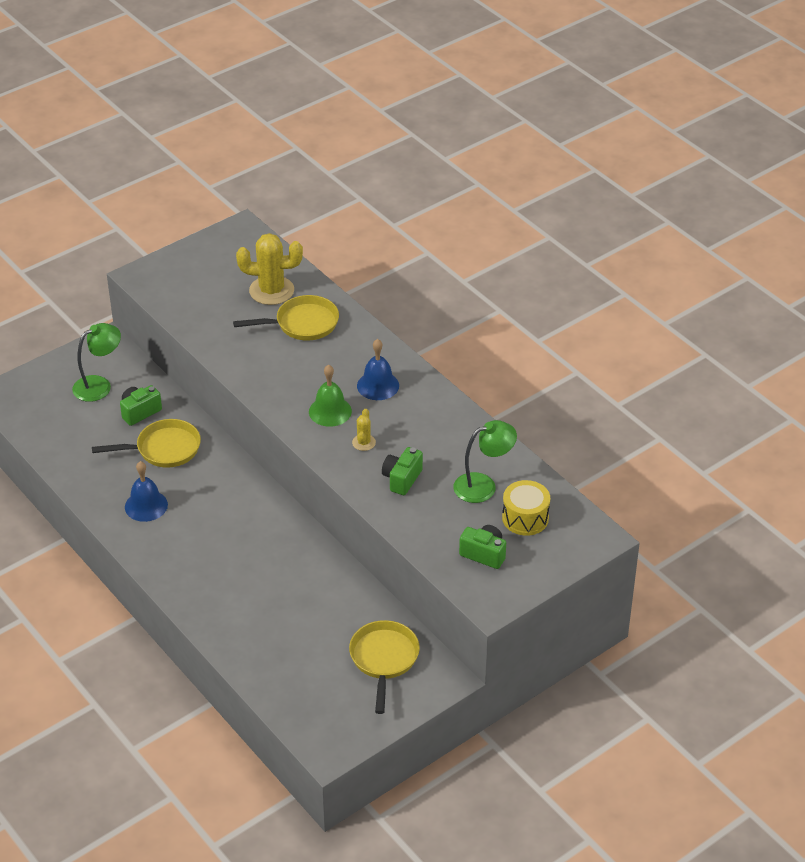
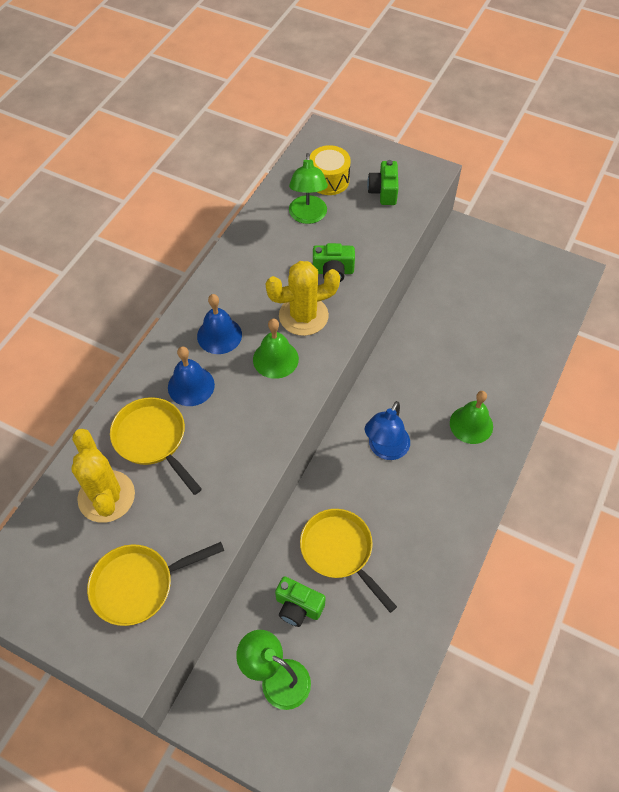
camera: 115 degrees left, 15 degrees up
blue bell [125,461,168,522] -> blue bell moved to [168,346,215,406]
yellow pan [349,620,420,714] -> yellow pan moved to [87,542,224,626]
yellow cactus [352,409,376,451] -> yellow cactus [266,261,340,336], size x2.06
green lamp [454,420,517,503] -> green lamp turned 135 degrees counterclockwise [289,153,328,224]
none -> blue lamp [365,401,410,460]
none -> green bell [450,391,493,444]

